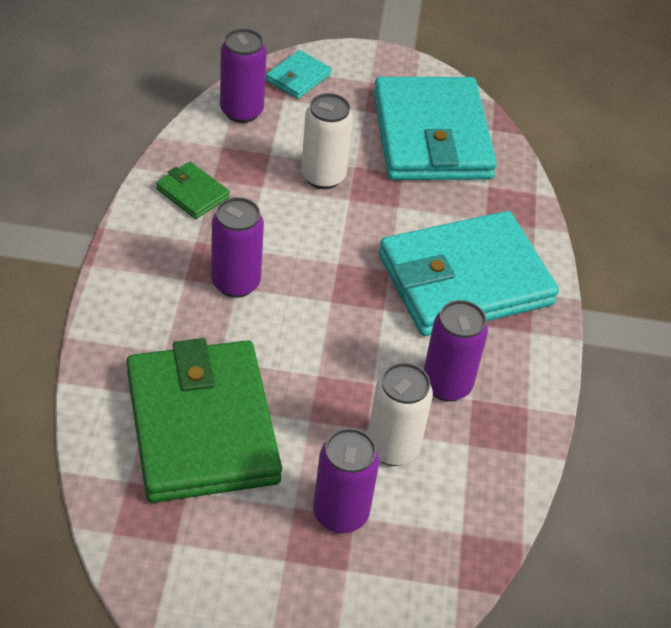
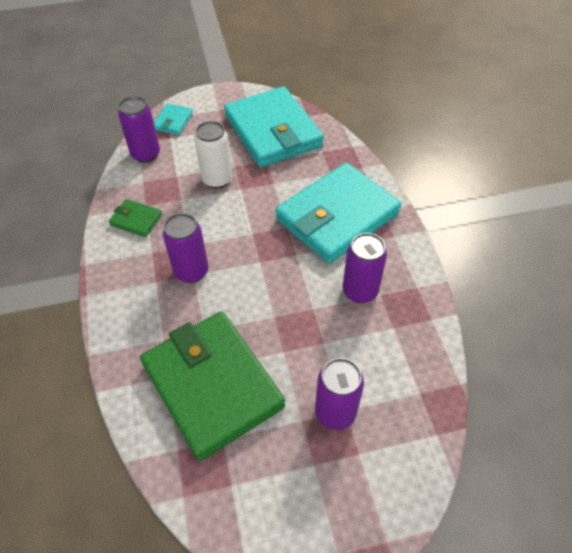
camera: 15 degrees left, 5 degrees up
white can [368,363,433,466] -> none

